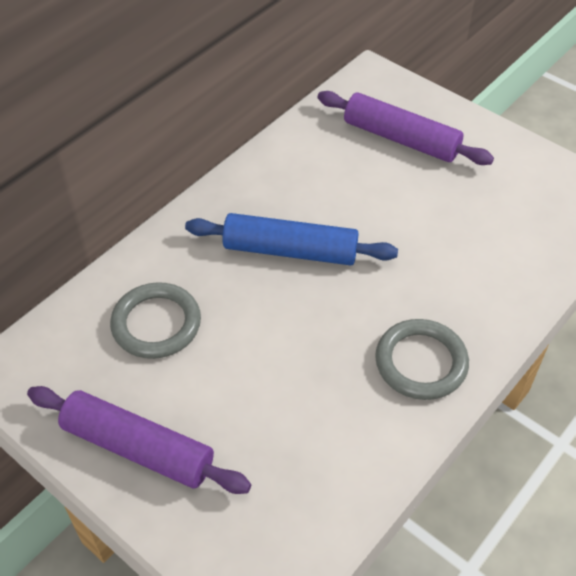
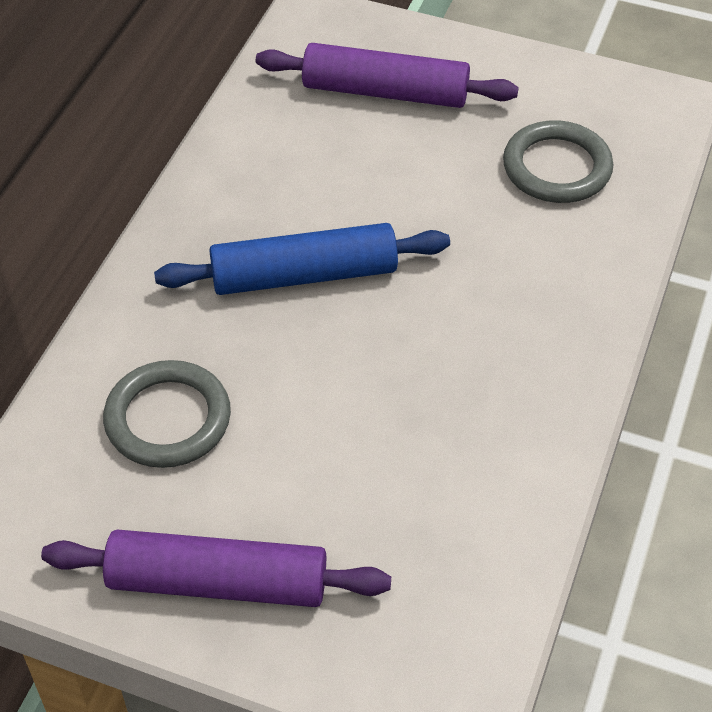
camera: 20 degrees left, 0 degrees up
grey ring [375,319,469,400] -> grey ring moved to [503,120,613,203]

